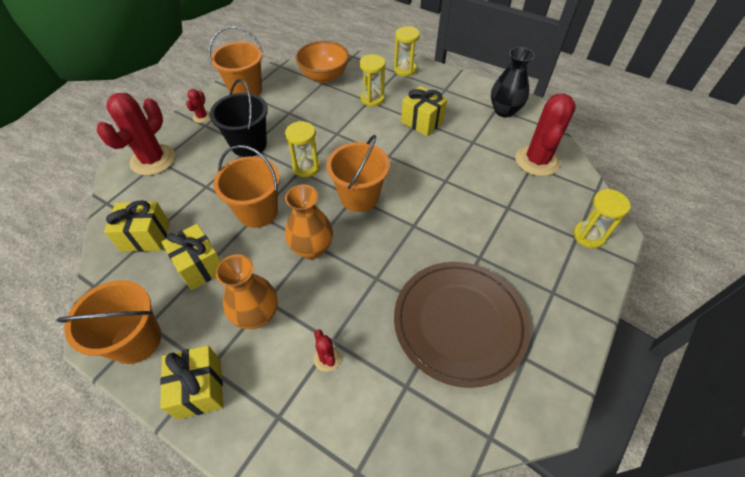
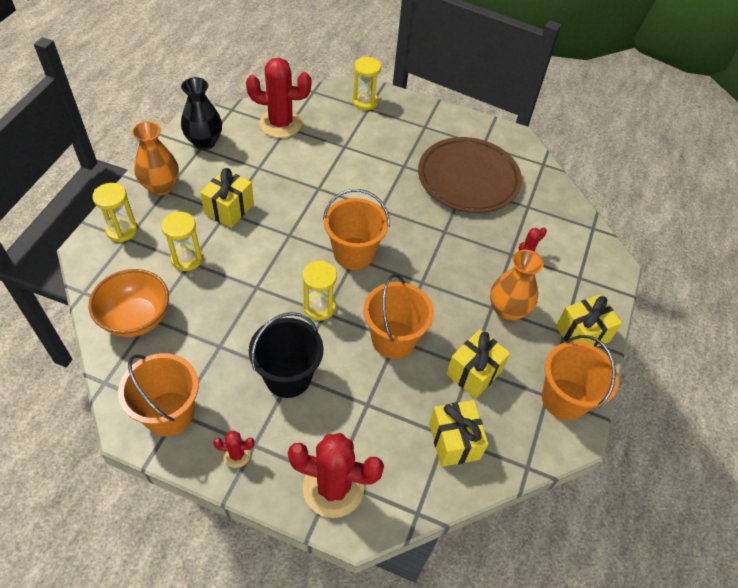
camera: 105 degrees left, 0 degrees up
orange vase [285,185,333,259] -> orange vase moved to [132,121,179,195]

